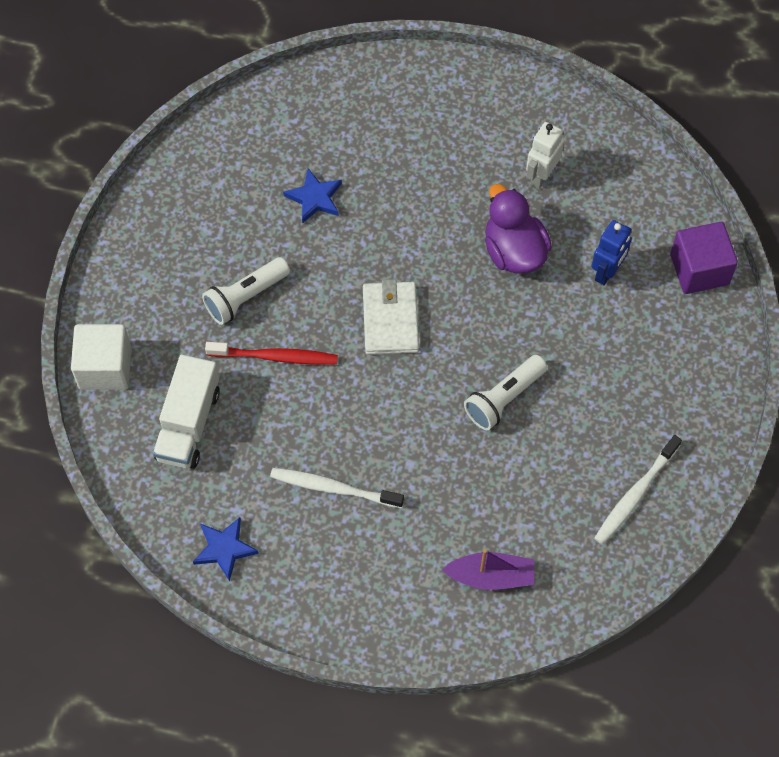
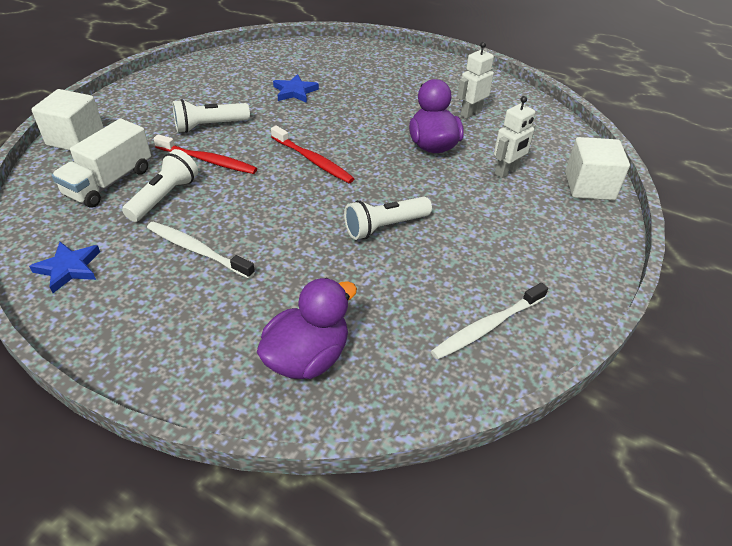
camera: 15 degrees right, 20 degrees down
white wallet [363,279,419,355] -> red toothbrush [271,126,355,183]
purple boat [442,549,534,590] -> purple duck [257,278,357,379]
blue robot [591,220,632,285] -> white robot [494,96,536,178]
purple cube [670,222,738,294] -> white cube [565,137,630,200]
none -> white flashlight [122,149,198,222]

